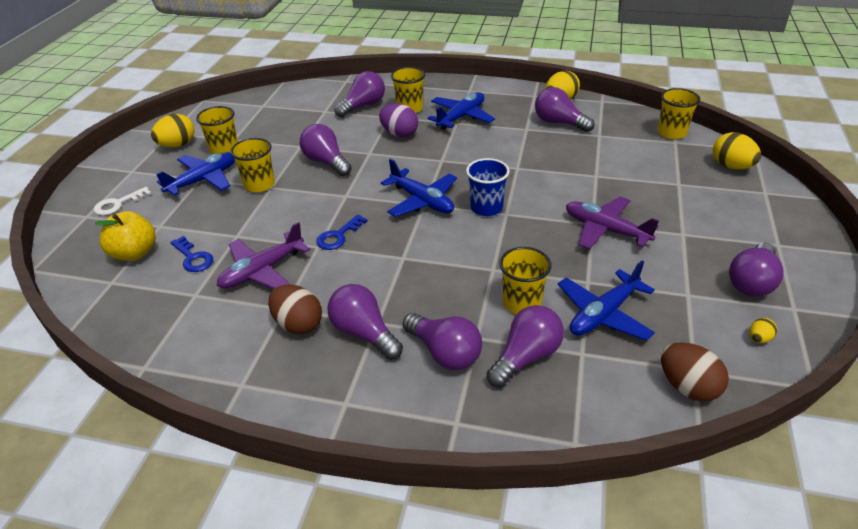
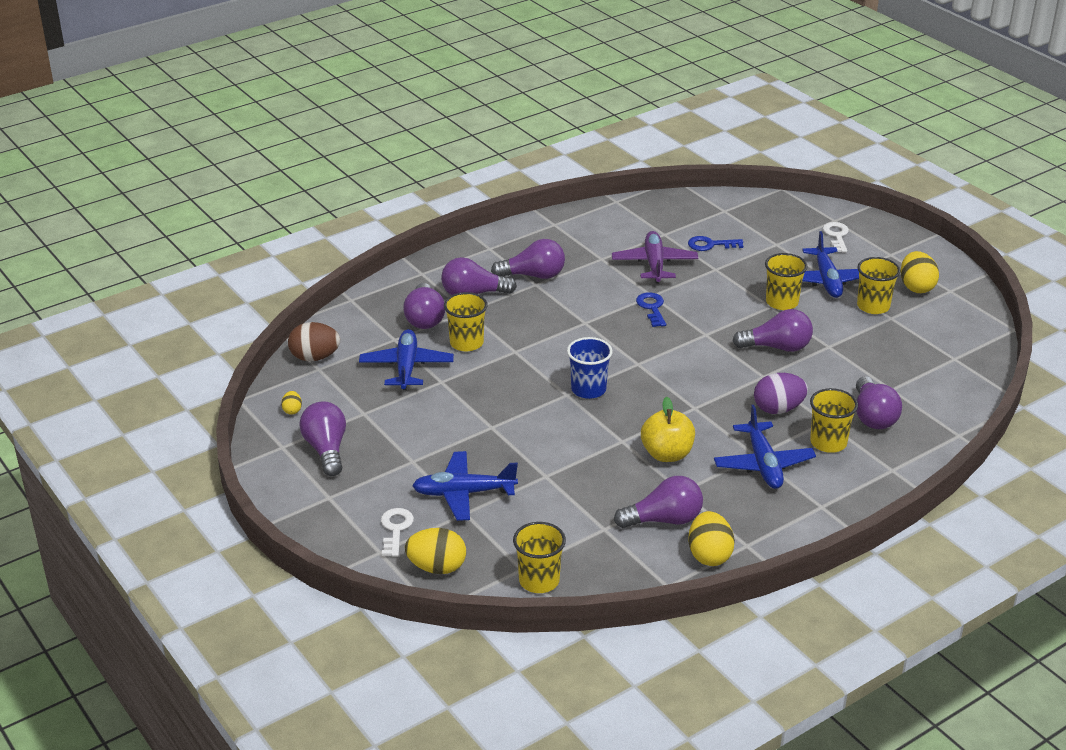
camera: 130 degrees right, 5 degrees down
yellow apple [95,211,156,261] -> yellow apple moved to [641,397,695,462]
brown egg [268,285,322,334] -> none
blue plane [381,159,457,217] -> blue plane moved to [412,451,518,521]
purple plane [566,196,659,249] -> none
none -> white key [381,508,414,557]

